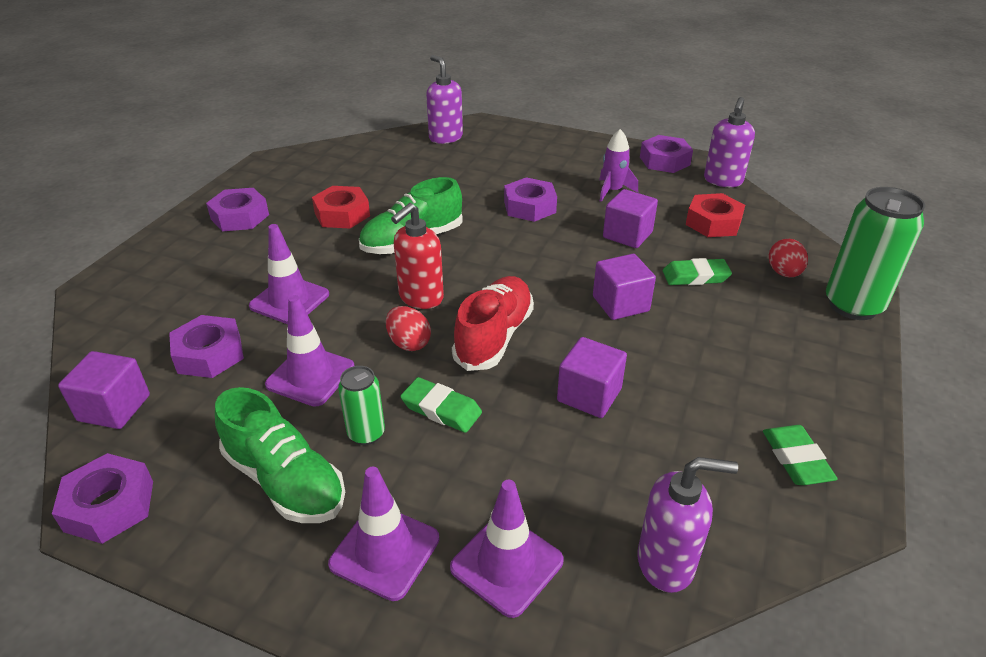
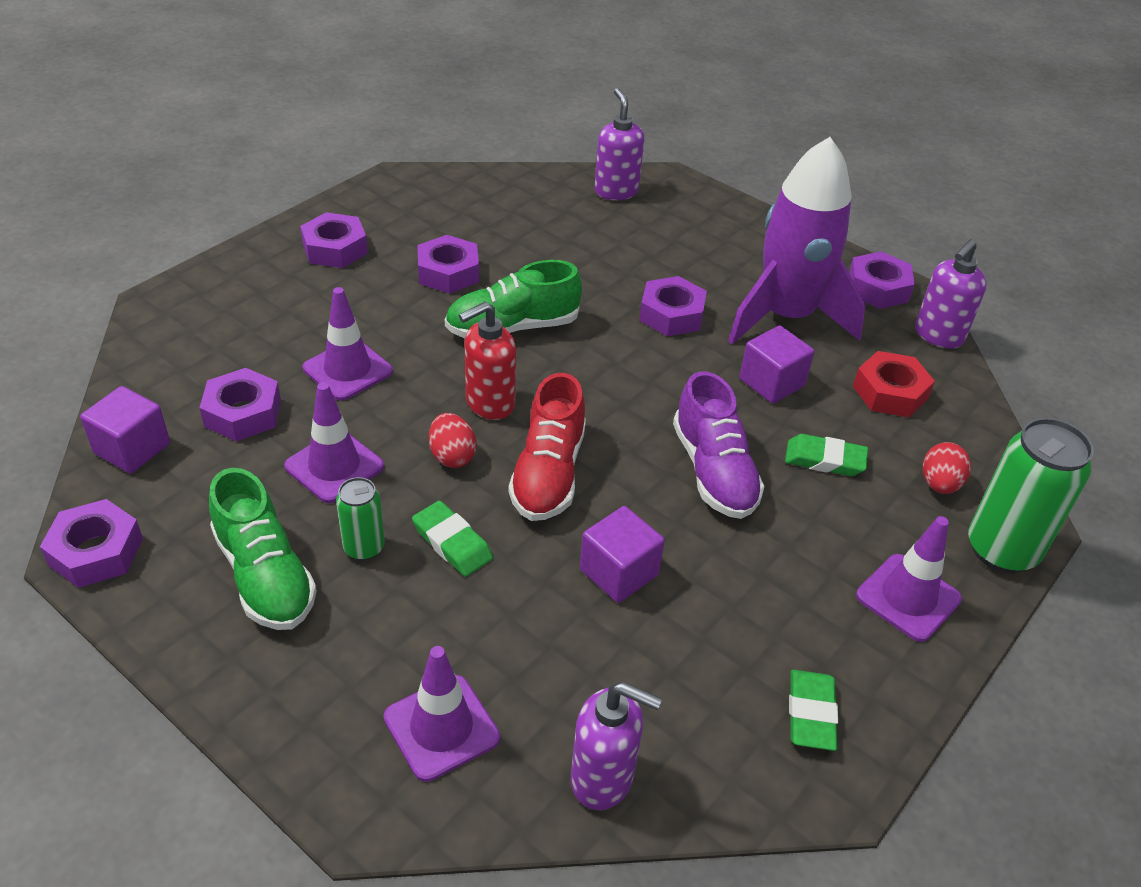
camera: 15 degrees right, 5 degrees up
red nut [312,186,370,229] -> purple nut [417,235,479,294]
purple traffic cone [328,467,439,601] -> purple traffic cone moved to [856,516,962,642]
red shoe [452,276,534,371] -> red shoe turned 150 degrees clockwise [509,373,586,521]
purple cube [593,254,656,320] -> purple shoe [673,371,765,519]
purple rocket [599,129,638,202] -> purple rocket [728,137,866,345], size x2.33

